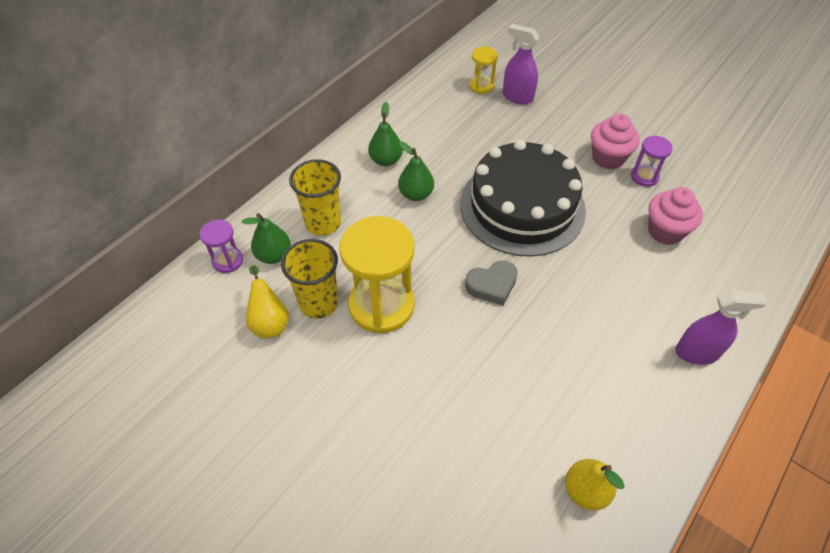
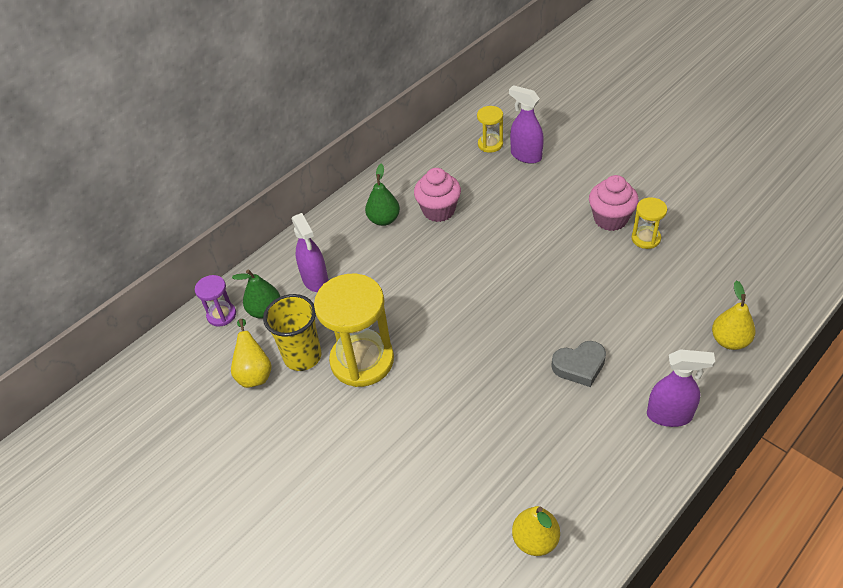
camera: 10 degrees right, 5 degrees down
yellow cup [289,159,341,235] -> purple spray bottle [292,213,329,292]
green pear [398,142,434,201] -> none
black cake [460,140,586,257] -> none
grey heart [465,260,518,306] -> grey heart moved to [551,341,606,387]
purple hourglass [631,136,673,187] -> yellow hourglass [631,197,667,249]
pink cupcake [648,187,703,245] -> pink cupcake moved to [414,168,461,222]
none -> yellow pear [712,280,755,350]

